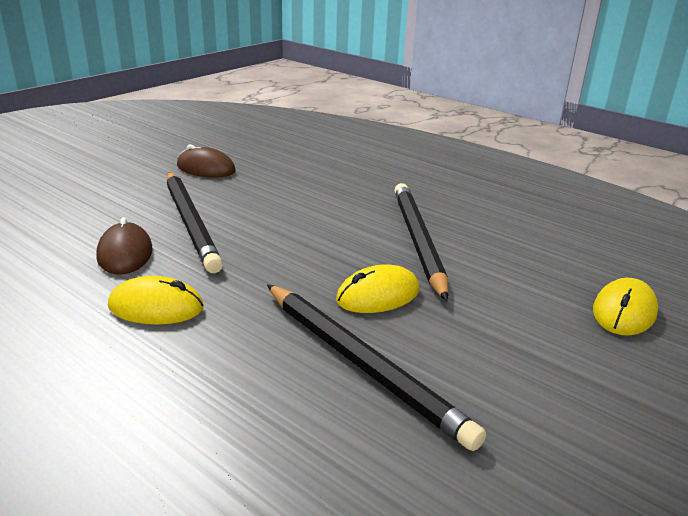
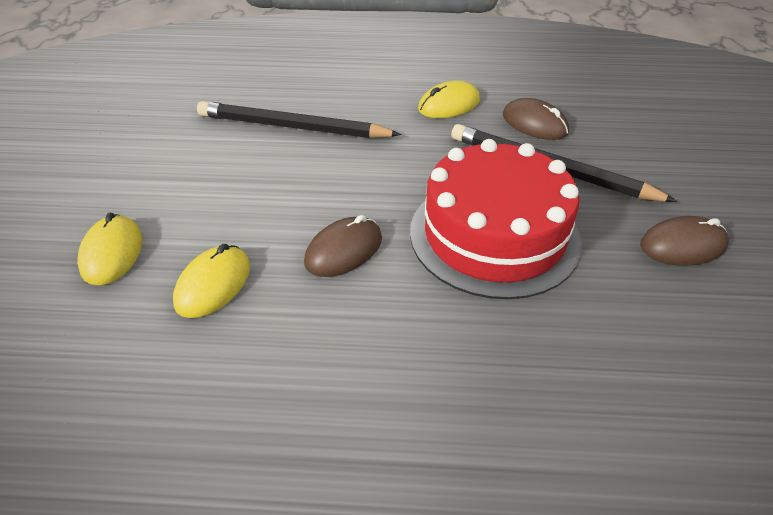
camera: 145 degrees right, 15 degrees up
yellow mouse [336,264,419,313] -> yellow mouse moved to [173,244,250,318]
black pencil [394,183,448,301] -> brown mouse [304,215,382,277]
none -> red cake [410,139,582,299]

